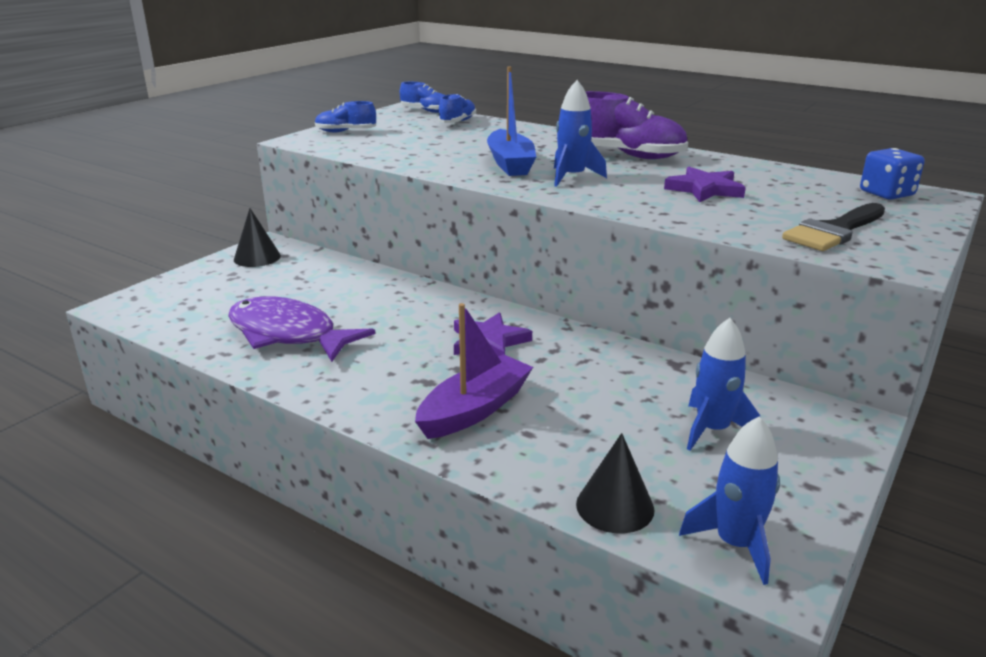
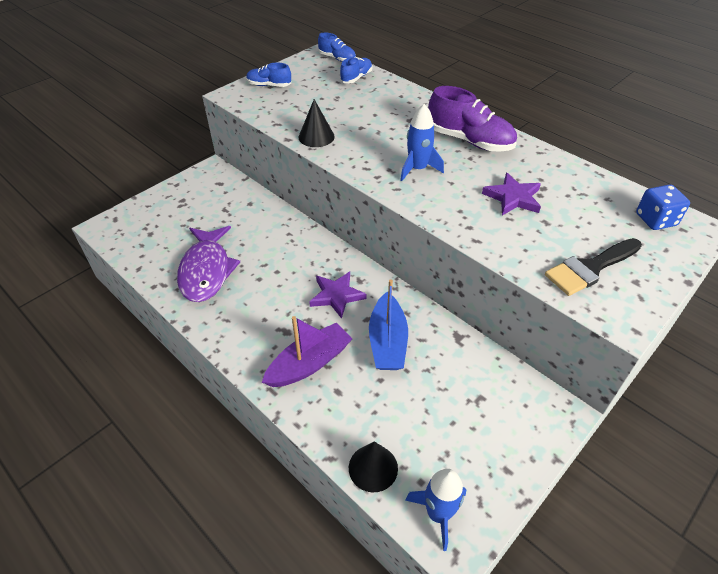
camera: 10 degrees right, 20 degrees up
purple fish [228,296,375,362] -> purple fish turned 135 degrees counterclockwise [177,226,240,302]
black cone [234,208,281,267] -> black cone moved to [299,99,335,147]
blue boat [487,67,536,176] -> blue boat moved to [369,280,408,370]
blue rocket [687,318,760,451] -> none

